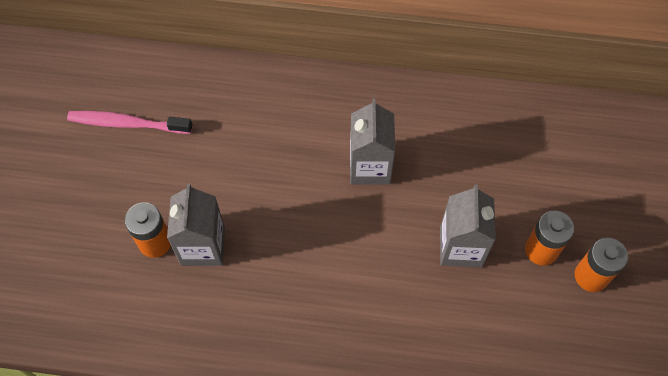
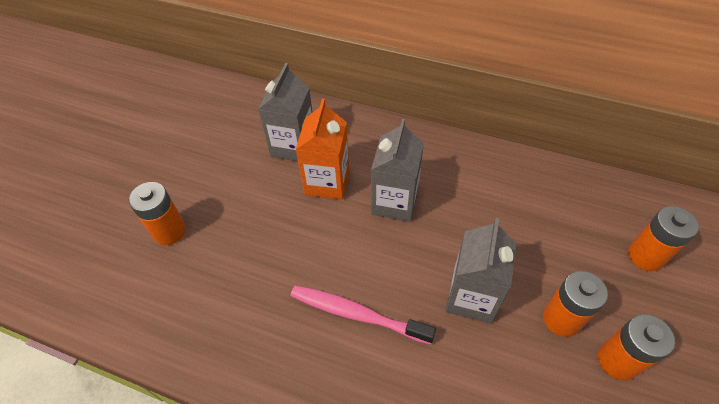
camera: 15 degrees right, 10 degrees down
pink toothbrush [67,111,192,134] -> pink toothbrush moved to [290,285,436,344]
grey carton [167,184,225,266] -> grey carton moved to [258,63,313,161]
none -> orange carton [296,99,349,200]
none -> orange battery [628,206,699,271]

